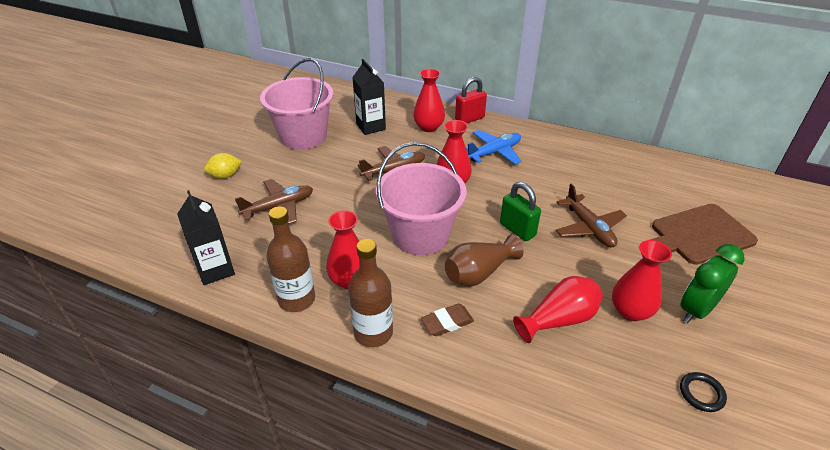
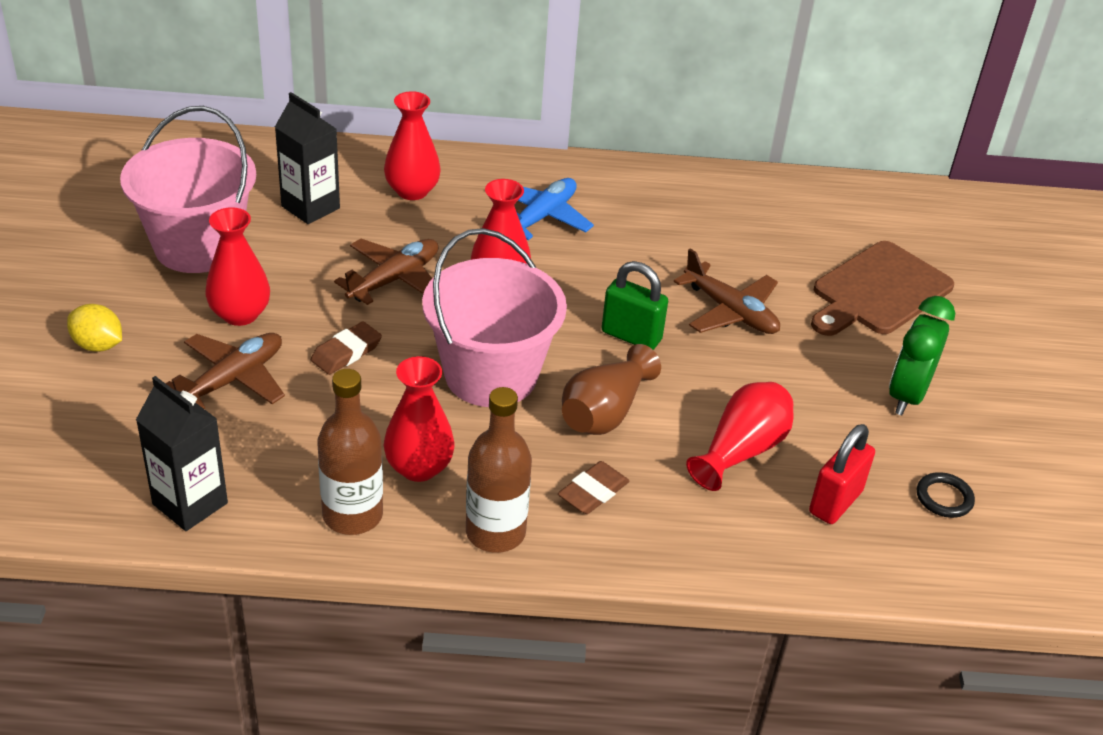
camera: 25 degrees left, 0 degrees up
yellow lemon [204,153,242,179] -> yellow lemon turned 75 degrees clockwise [67,304,122,352]
red padlock [455,77,487,123] -> red padlock moved to [809,424,875,524]
red vase [612,240,672,321] -> red vase moved to [205,207,270,326]
none -> brown eraser [311,322,382,375]

